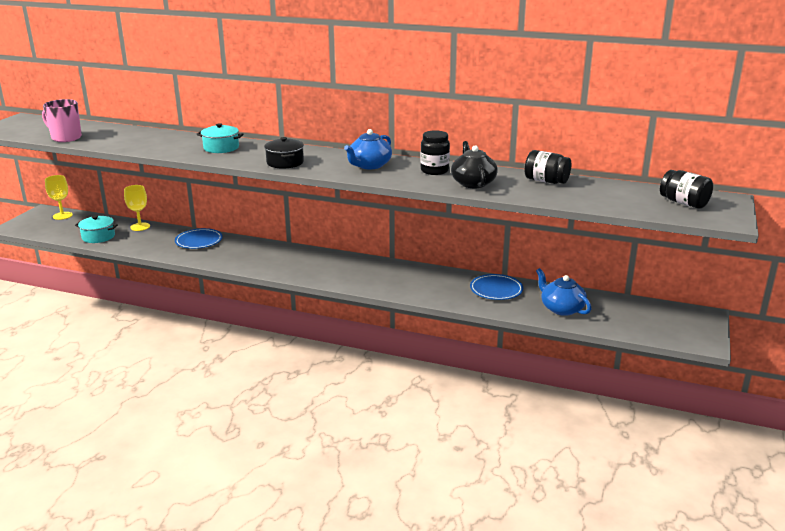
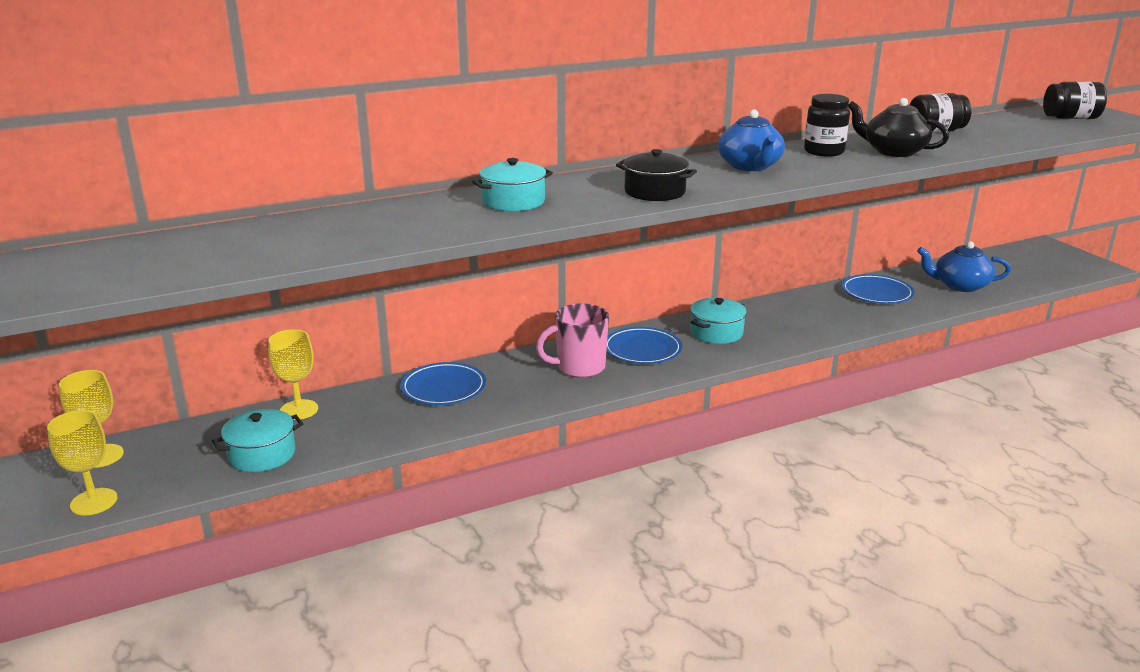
camera: 45 degrees left, 0 degrees up
pink mug [42,99,82,142] -> pink mug moved to [536,303,609,378]
none -> yellow goblet [47,410,118,515]
none -> blue plate [606,327,682,364]
none -> turquoise pot [690,298,747,344]

